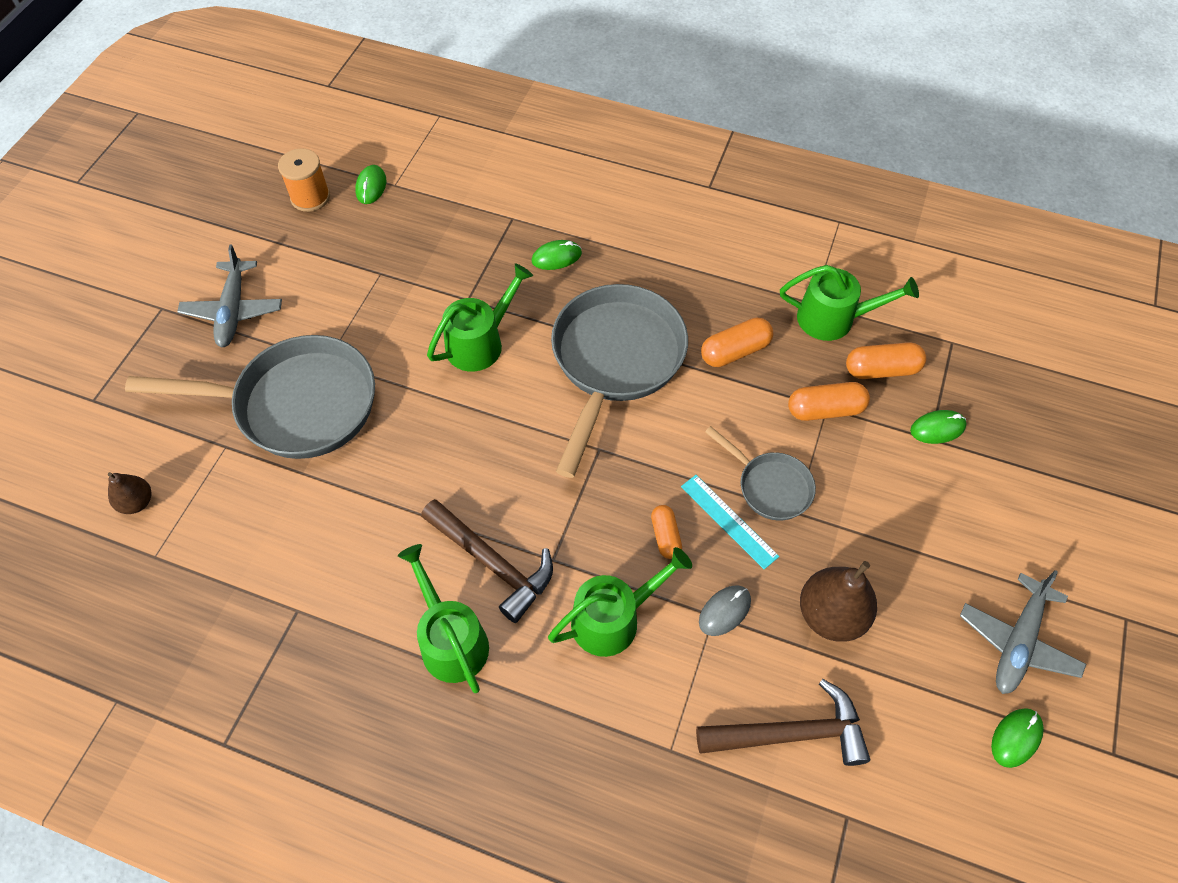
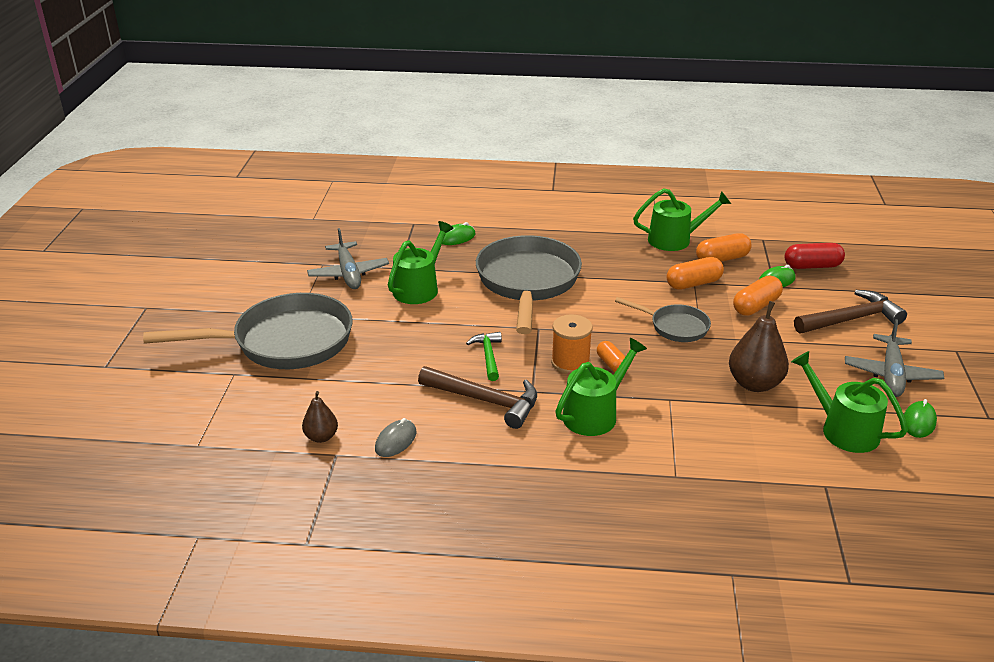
camera: 15 degrees left, 25 degrees down
brown pear [108,472,152,514] -> brown pear moved to [302,391,338,443]
grey plane [177,244,282,347] -> grey plane moved to [307,228,389,289]
orange spool [278,148,330,212] -> orange spool moved to [551,314,593,374]
green mouse [355,165,386,204] -> none
green watering can [398,544,489,693] -> green watering can moved to [791,351,908,453]
turquoise ruler [681,475,779,569] -> none
brown hammer [696,679,870,766] -> brown hammer moved to [794,290,907,333]
grey mouse [699,585,751,636] -> grey mouse moved to [375,418,416,457]
orange capsule [701,317,774,367] -> orange capsule moved to [733,276,783,316]
none -> green hammer [466,332,502,381]
none -> red capsule [784,243,845,269]

